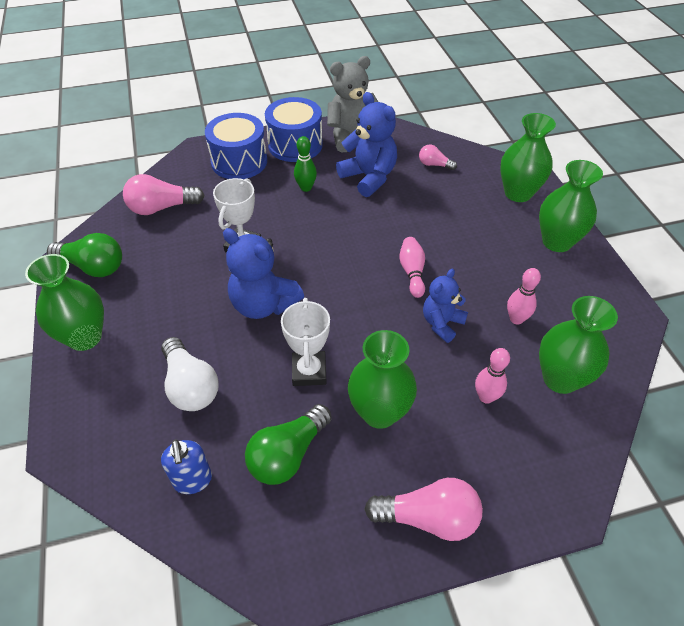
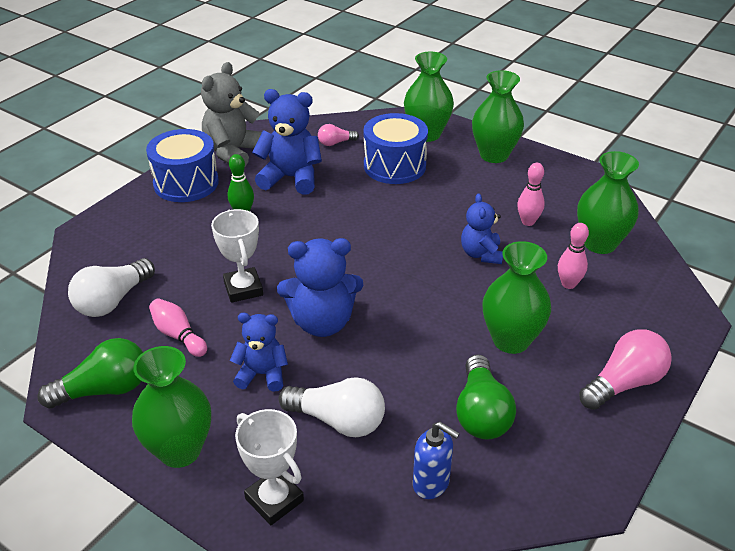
camera: 40 degrees left, 10 degrees down
pink light bulb [123,174,205,215] -> white light bulb [68,258,155,317]
blue drum [205,113,267,179] -> blue drum moved to [364,113,428,184]
white trophy [281,298,330,386] -> white trophy moved to [235,409,304,525]
pink bowling pin [399,237,425,298] -> pink bowling pin moved to [149,298,207,357]
none -> blue teddy bear [230,313,288,392]

